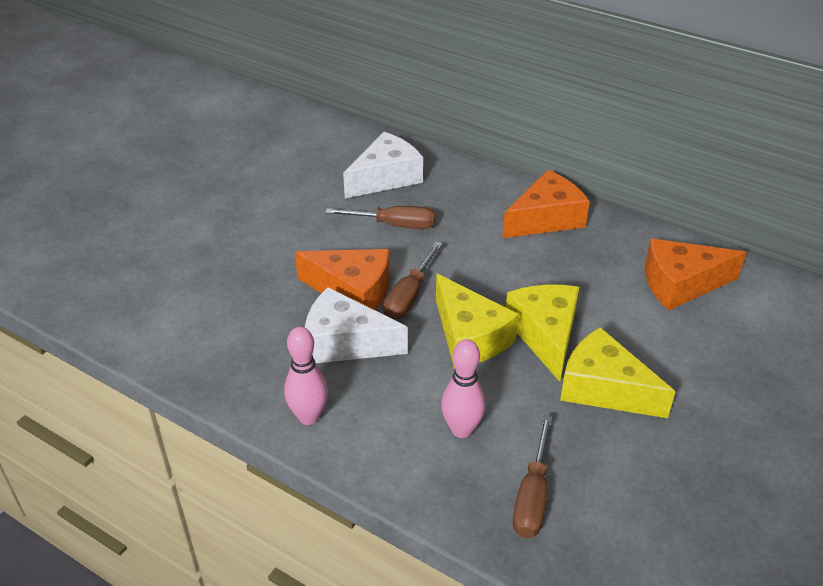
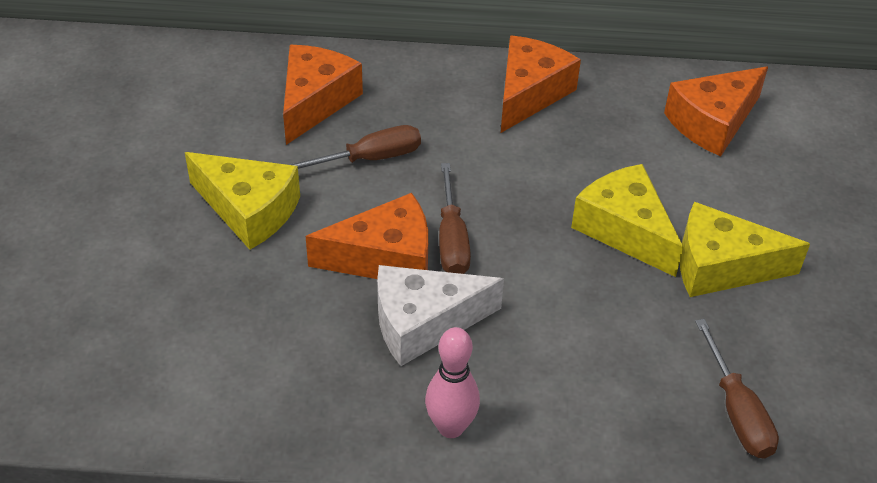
camera: 30 degrees left, 5 degrees up
white cheese [343,132,423,198] -> orange cheese [283,45,363,145]
yellow cheese [436,274,519,368] -> yellow cheese moved to [185,152,300,250]
pink bowling pin [441,339,486,438] -> none

